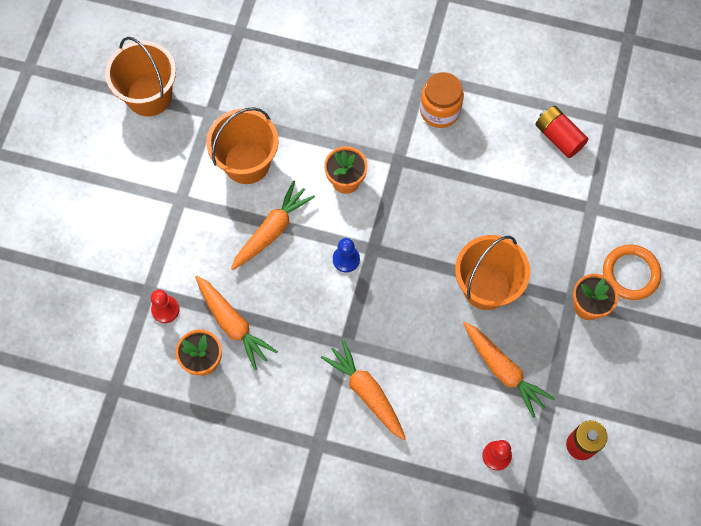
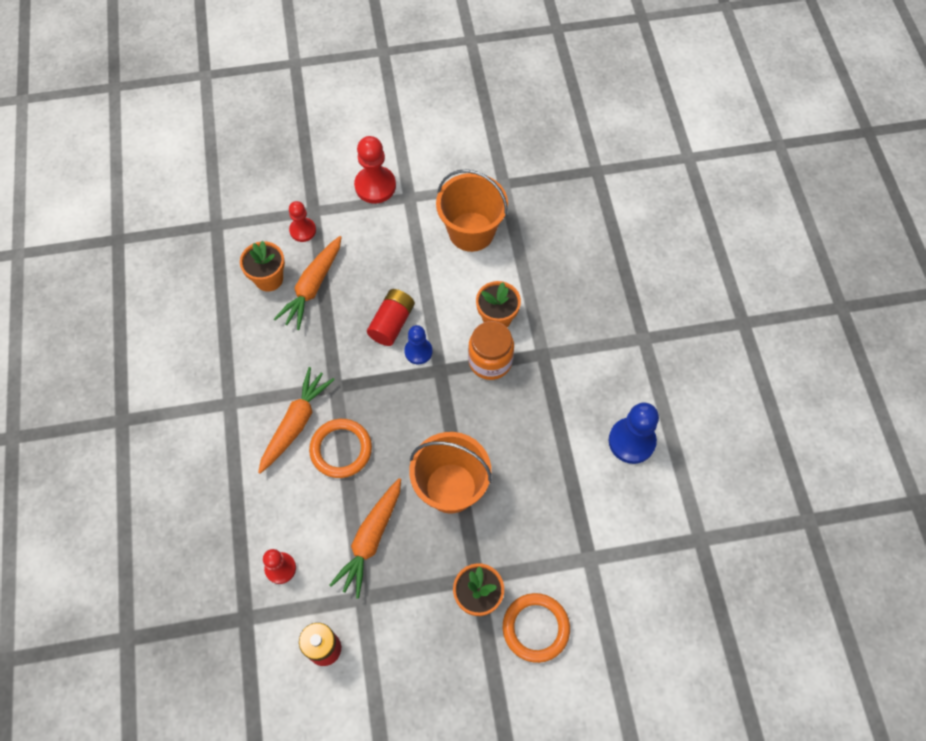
camera: 65 degrees right, 5 degrees down
orange bucket [105,37,176,116] -> none
orange carrot [231,181,315,270] -> none
orange jar [420,72,464,128] -> orange jar moved to [468,321,514,380]
red battery [535,106,588,158] -> red battery moved to [367,289,415,346]
none -> orange ring [309,419,372,478]
none -> red pawn [354,136,396,203]
none -> blue pawn [609,402,659,464]

